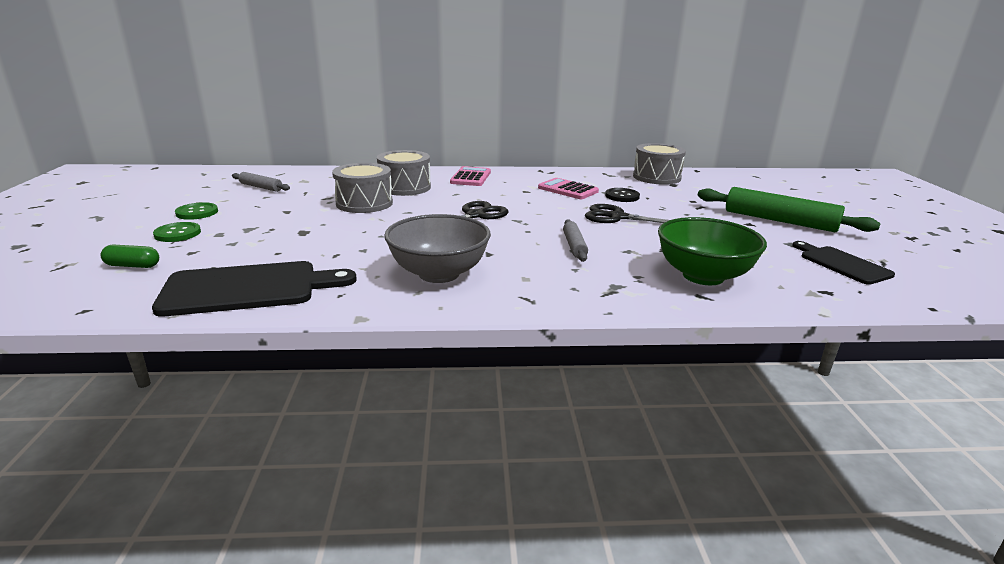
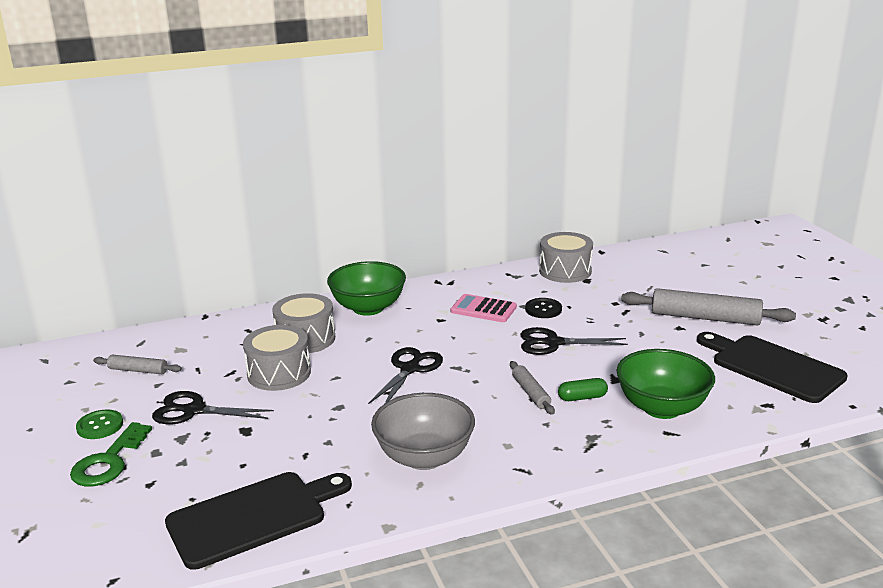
camera: 15 degrees left, 0 degrees up
green capsule [101,244,159,268] -> green capsule moved to [558,378,608,401]
green button [153,222,201,242] -> green key [70,422,152,486]
pink calculator [450,166,491,186] -> green bowl [327,261,406,316]
green rolling pin [698,187,881,232] -> grey rolling pin [621,288,796,325]
black cutting board [792,241,895,285] -> black cutting board [697,332,848,403], size x1.64
none -> black scissors [152,391,274,425]

